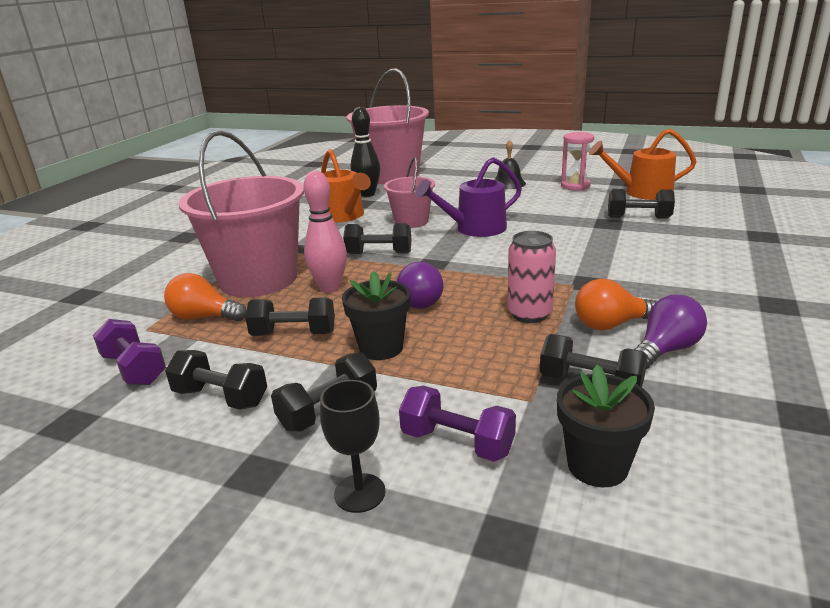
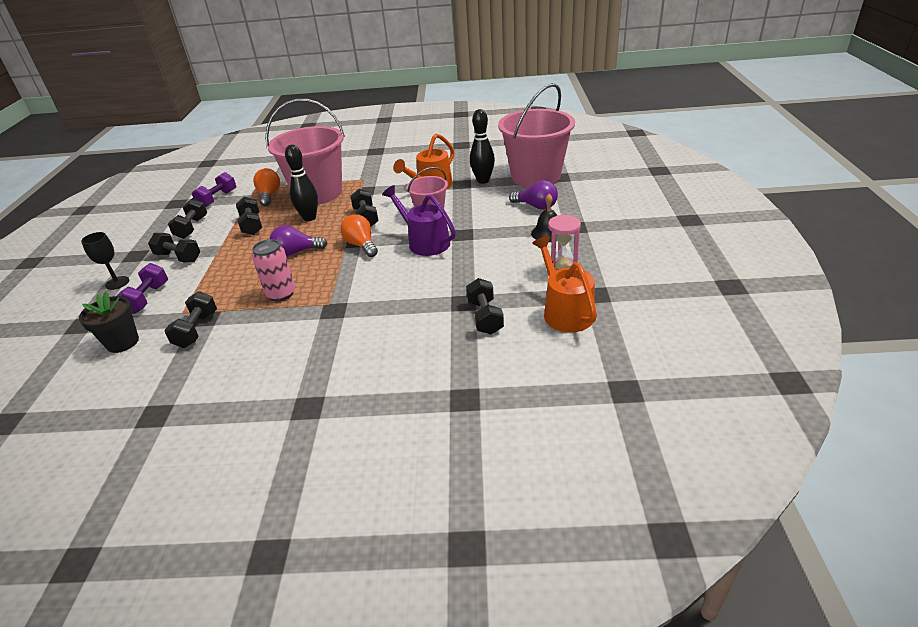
camera: 70 degrees right, 10 degrees up
pink bowling pin [303,171,347,293] -> black bowling pin [285,145,318,221]
black flower pot [342,271,410,360] -> none
orange light bulb [575,279,657,330] -> orange light bulb moved to [340,214,378,257]
purple light bulb [634,295,707,369] -> purple light bulb moved to [509,180,558,210]

